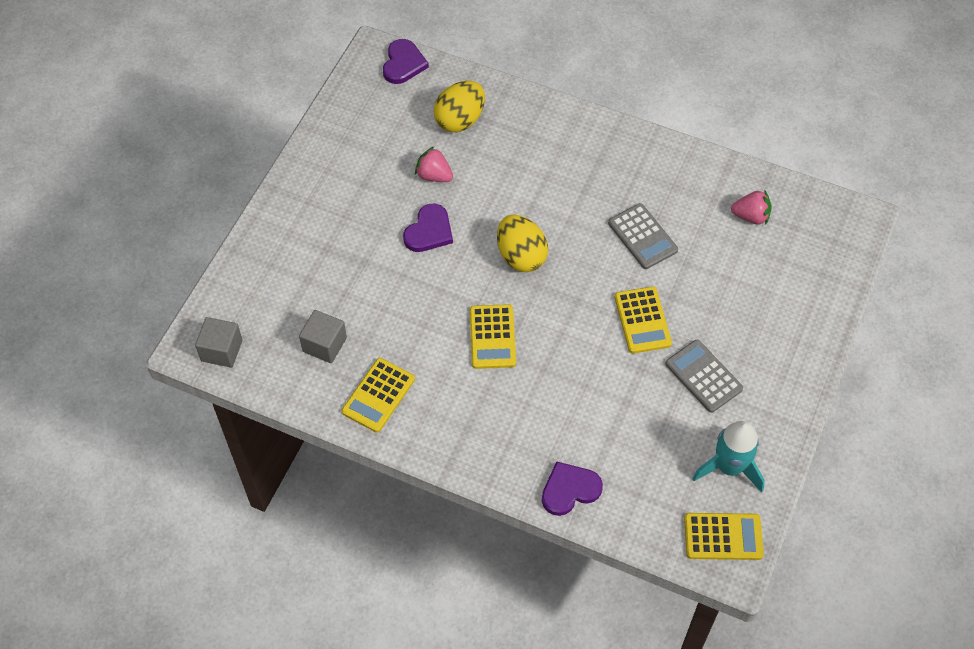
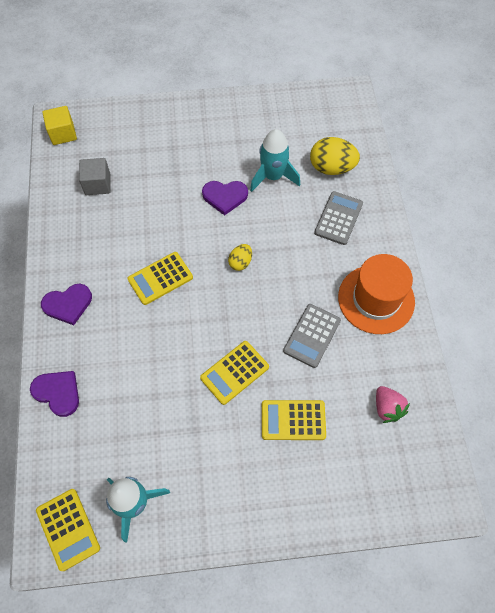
camera: 60 degrees right, 5 degrees up
grey cube [195,317,243,368] -> yellow cube [42,106,77,145]
yellow calculator [342,358,415,433] -> yellow calculator moved to [262,400,326,440]
purple heart [383,39,429,84] -> purple heart moved to [41,284,92,325]
pink strawberry [415,147,453,182] -> turquoise rocket [250,129,300,192]
yellow egg [497,215,548,272] -> yellow egg [228,244,252,271], size x0.55
grey calculator [665,340,743,413] -> grey calculator moved to [314,191,363,245]
none -> orange hat [338,254,415,334]

